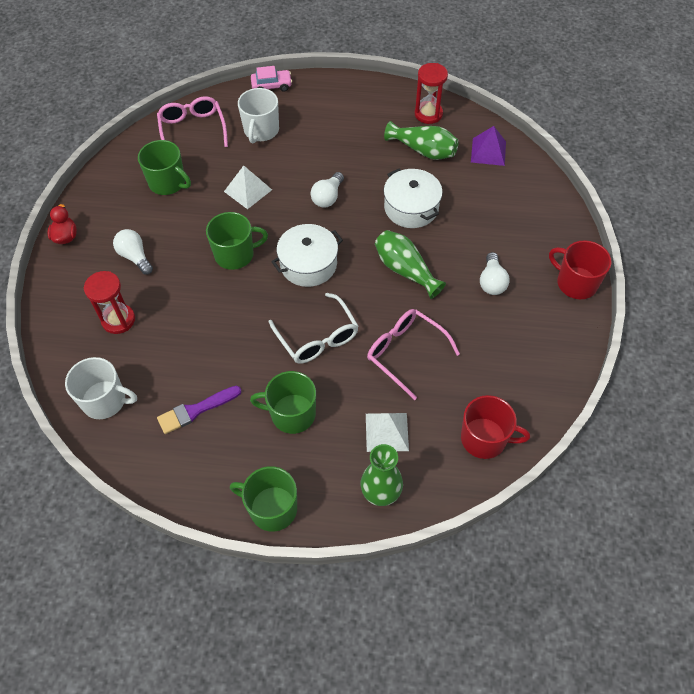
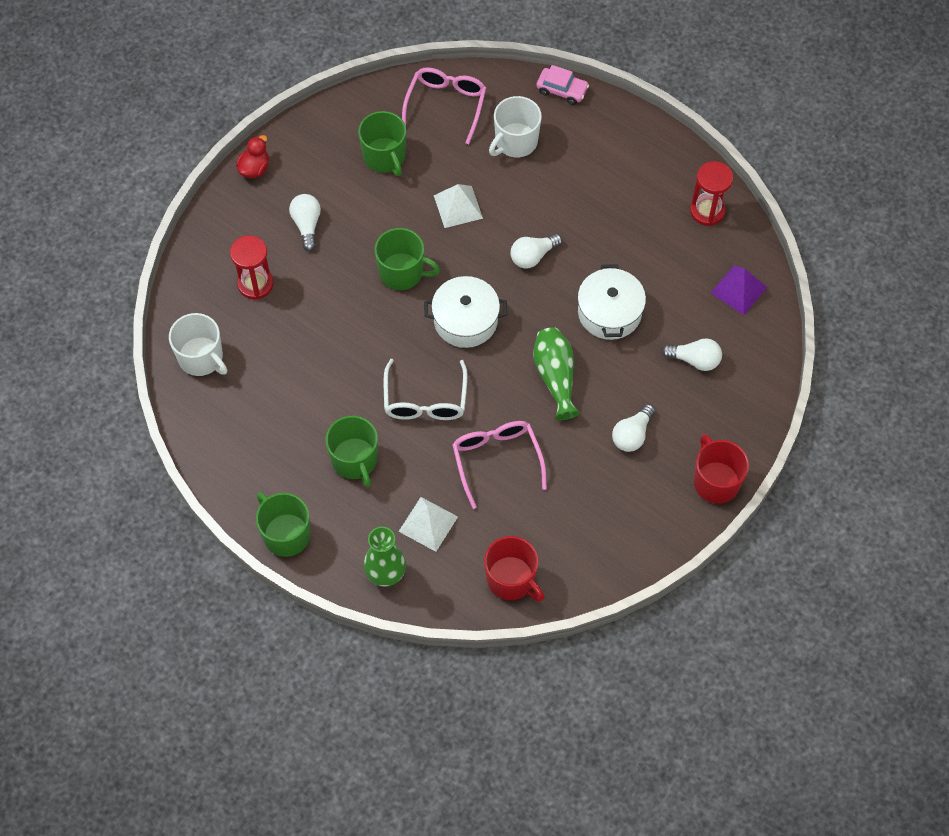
camera: 30 degrees right, 5 degrees up
purple brush [157,386,242,434] -> none
green mug [250,371,316,434] -> green mug turned 150 degrees counterclockwise [325,416,378,487]
green vase [384,121,459,160] -> none
none -> white light bulb [661,338,722,371]

